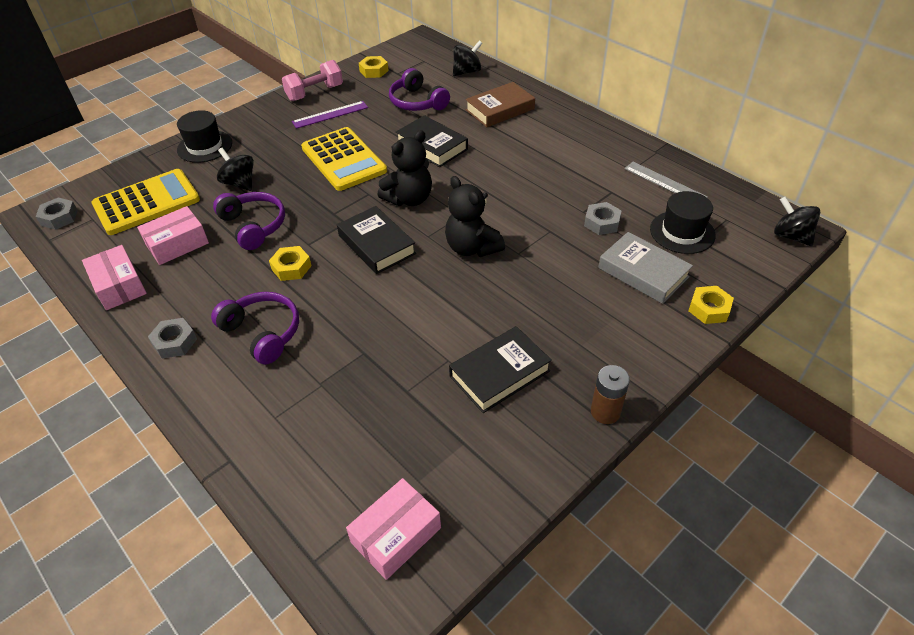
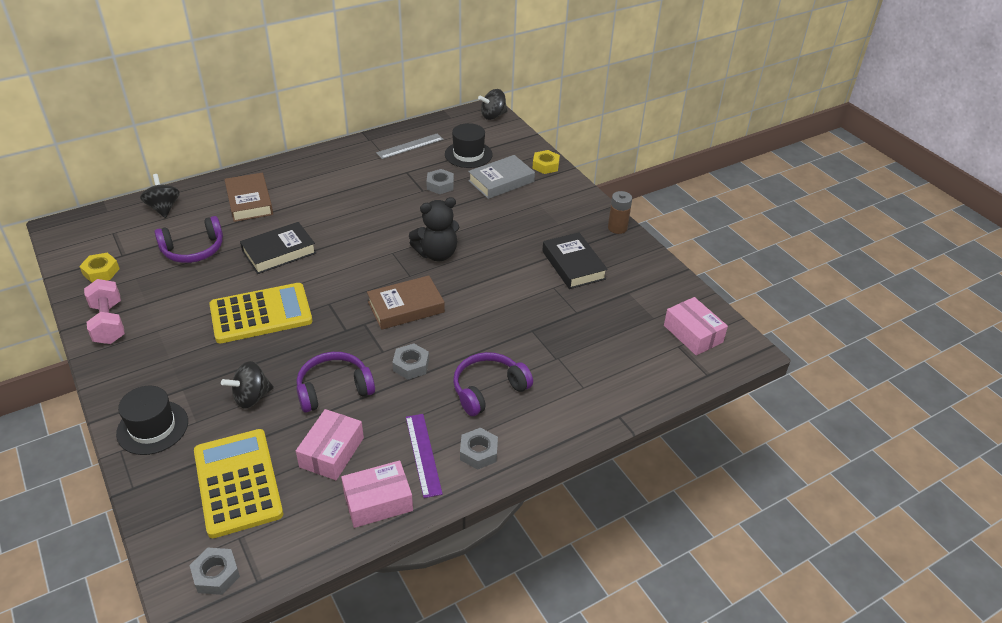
camera: 80 degrees left, 5 degrees down
pink box [137,206,209,265] -> pink box turned 45 degrees clockwise [296,409,364,480]
yellow nut [269,246,312,281] -> grey nut [392,344,429,379]
purple ruler [292,101,368,129] -> purple ruler moved to [406,414,443,498]
black book [337,206,416,274] -> brown book [367,275,445,330]
black teddy bear [378,130,432,206] -> none

